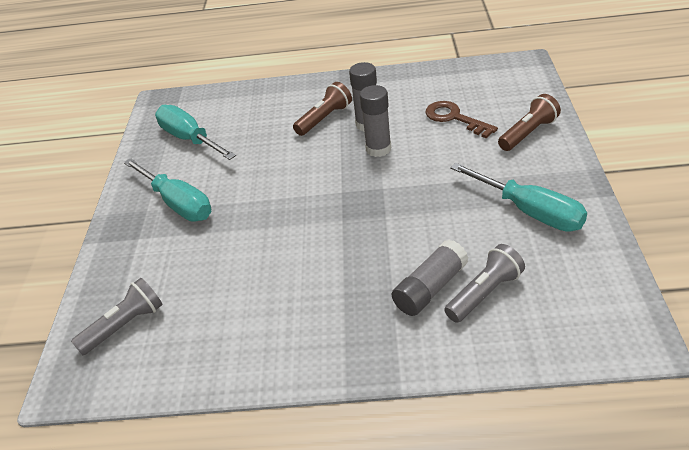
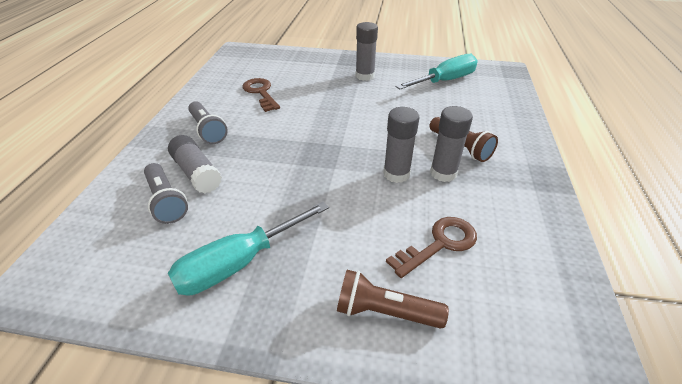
camera: 95 degrees right, 0 degrees up
grey flashlight [71,278,163,355] -> grey flashlight moved to [188,101,228,144]
turquoise screwdriver [123,158,211,222] -> grey glue stick [356,22,378,81]
brown flashlight [498,94,561,151] -> brown flashlight turned 135 degrees clockwise [337,270,449,329]
none -> brown key [243,78,280,112]

